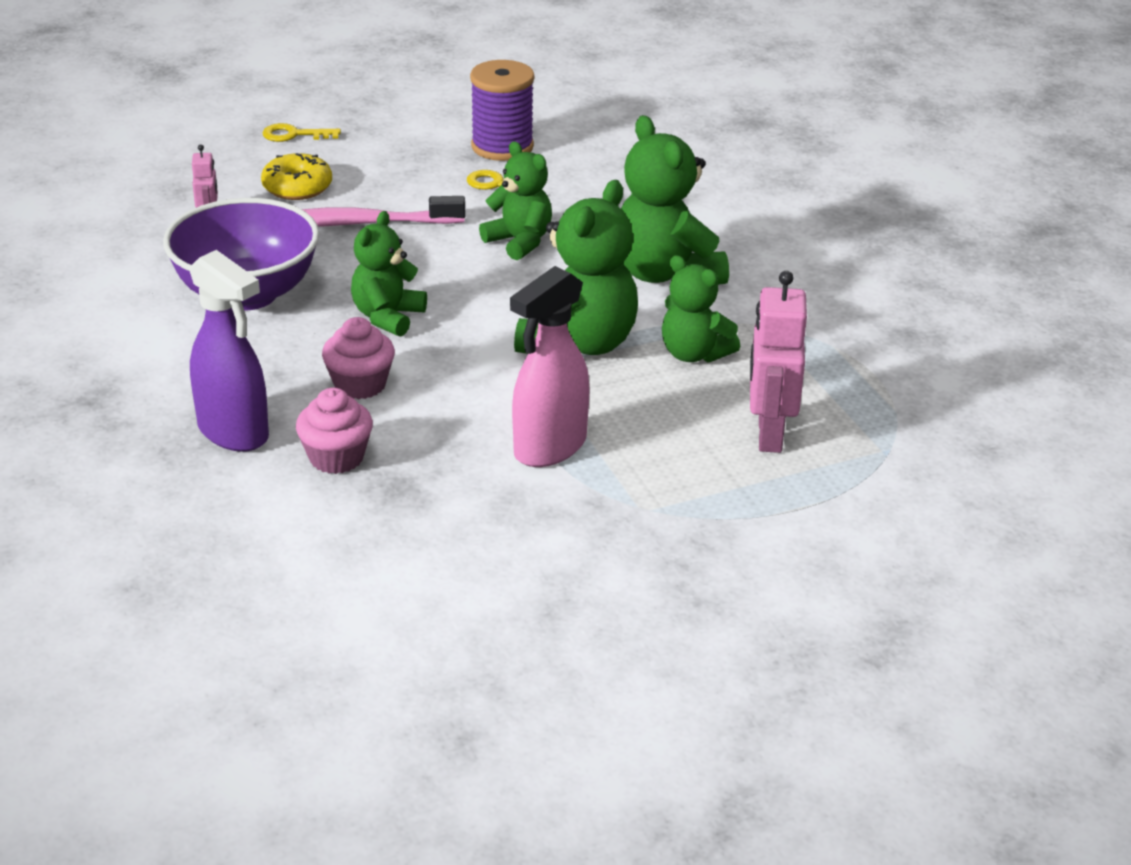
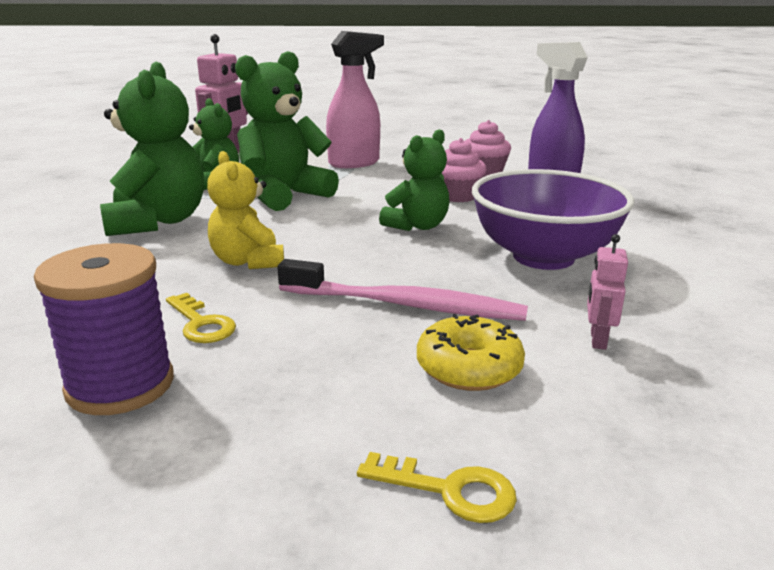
camera: 160 degrees left, 10 degrees down
green teddy bear [479,141,552,260] -> yellow teddy bear [207,151,284,269]

